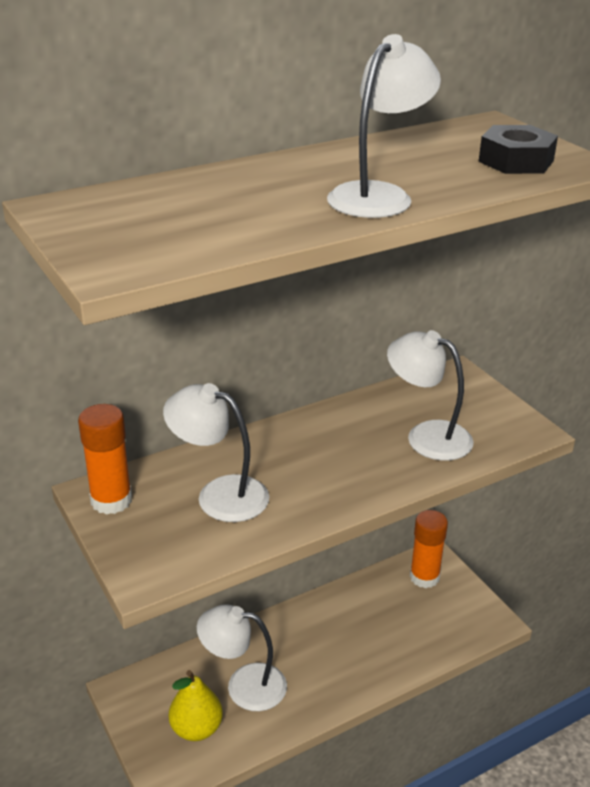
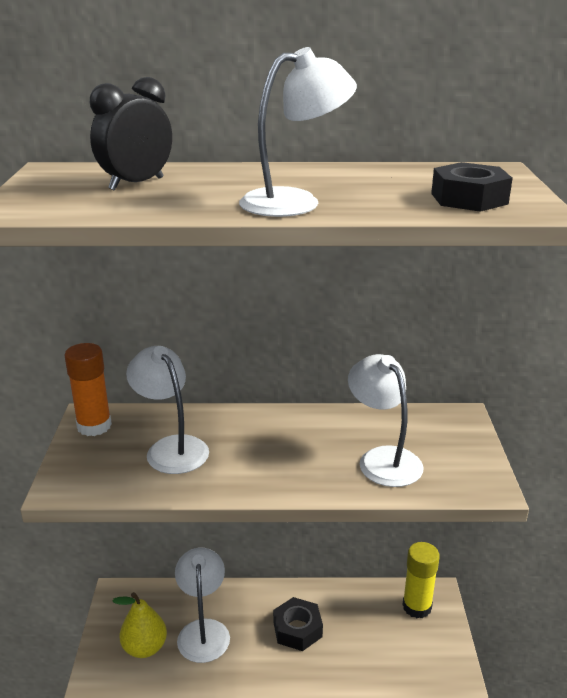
camera: 30 degrees right, 5 degrees down
white lamp [197,604,287,711] -> white lamp turned 45 degrees clockwise [175,548,230,663]
orange glue stick [410,510,448,588] -> yellow glue stick [402,542,440,618]
none -> black clock [90,77,172,191]
none -> black nut [273,597,323,651]

